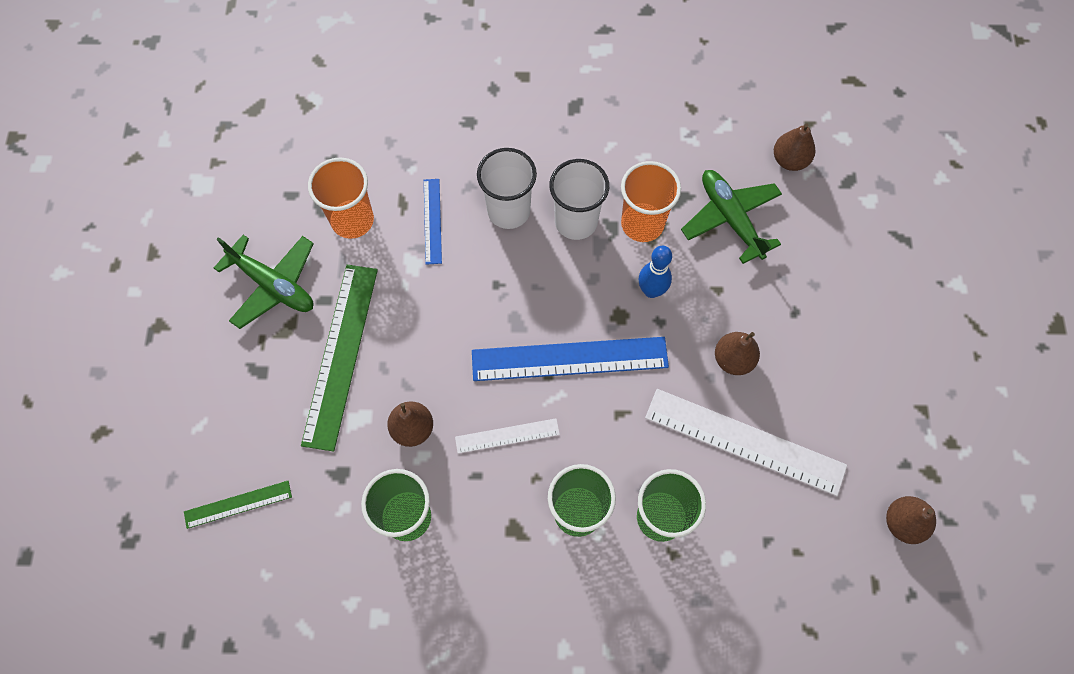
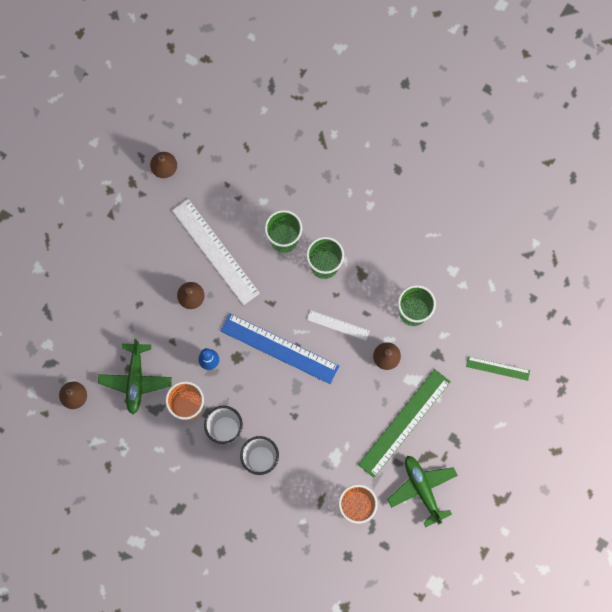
camera: 150 degrees left, 10 degrees up
blue ruler [424,179,442,265] -> none

